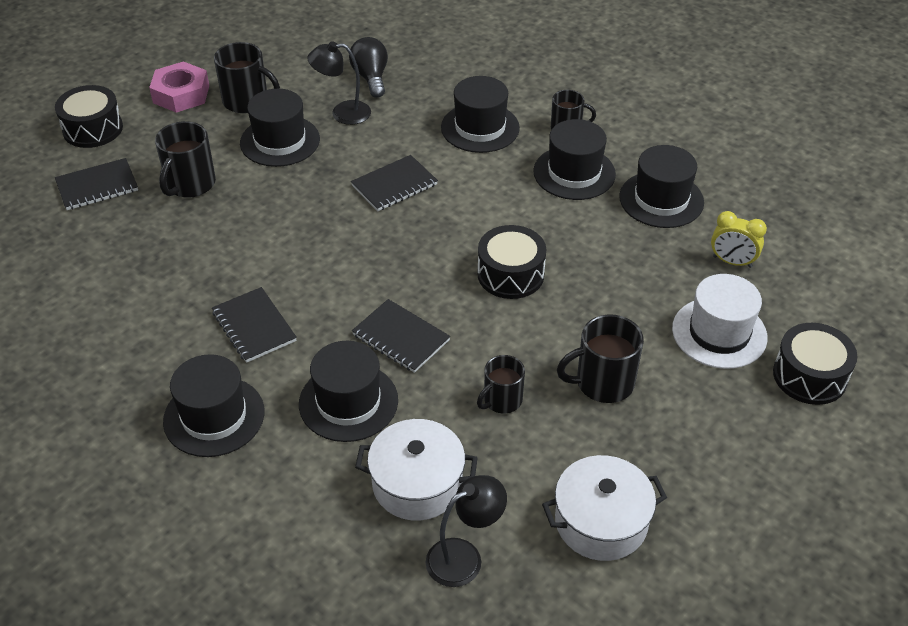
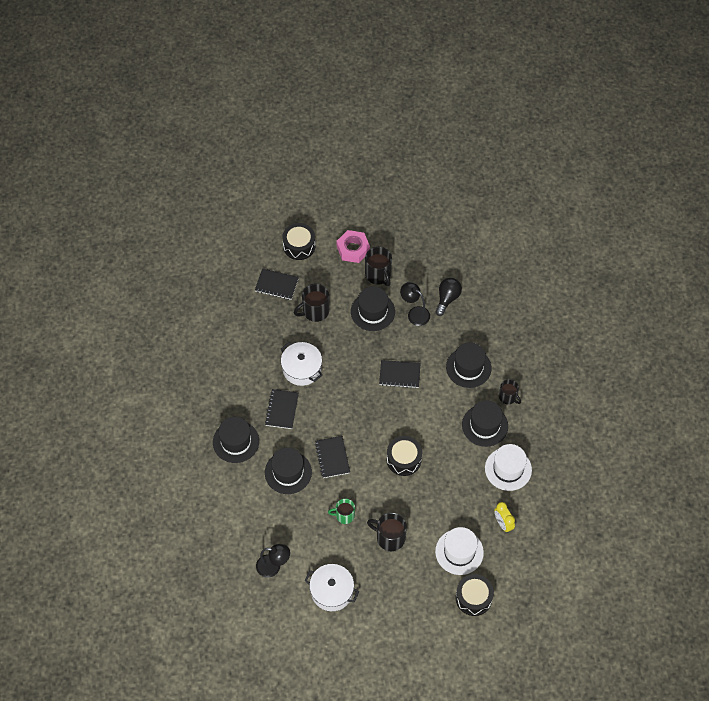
camera: 40 degrees right, 15 degrees up
white pot [355,419,478,521] -> white pot moved to [281,342,323,386]
black mug [477,355,525,414] -> green mug [328,499,355,524]
black hat [619,145,704,228] -> white hat [485,444,532,491]

